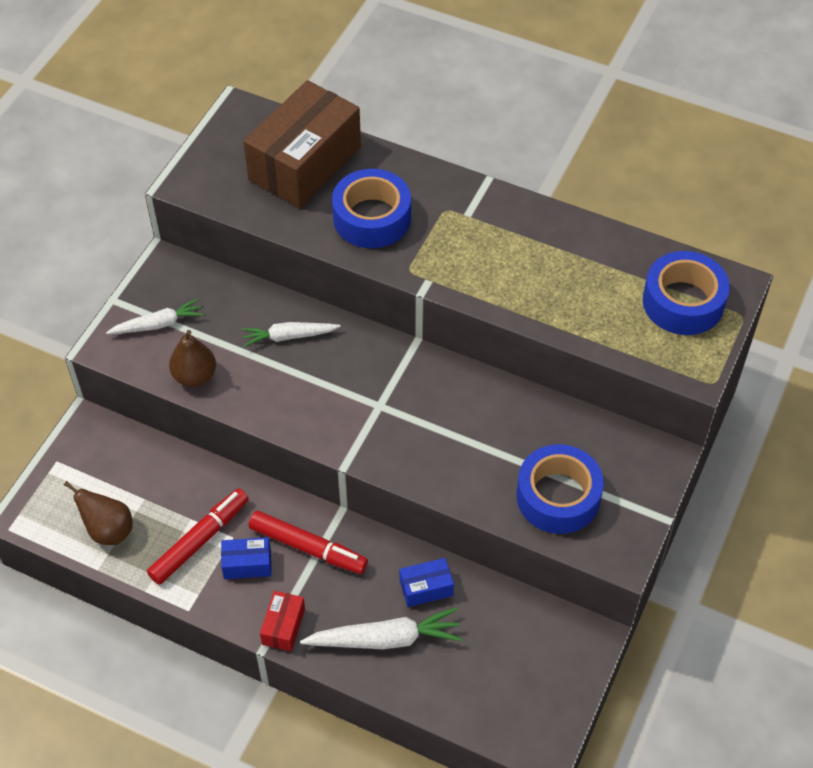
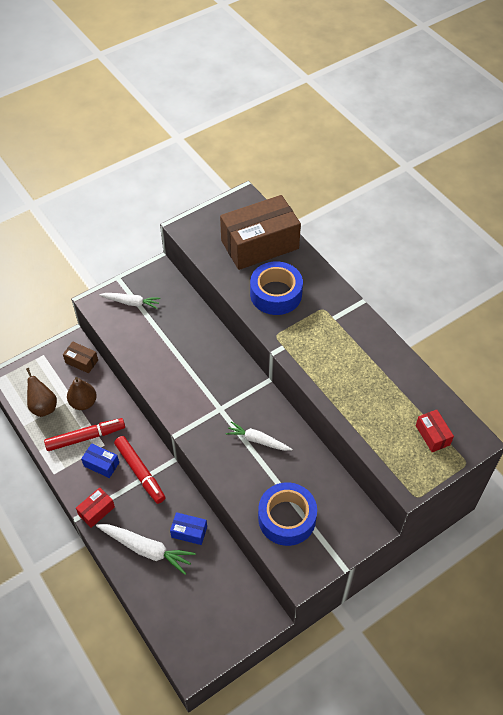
camera: 30 degrees right, 0 degrees up
brown pear [169,330,216,387] -> brown pear moved to [67,377,97,410]
white carrot [242,322,341,347] -> white carrot moved to [225,421,292,451]
blue tape [643,251,730,335] -> red box [416,410,454,452]
none -> brown box [63,341,98,373]

